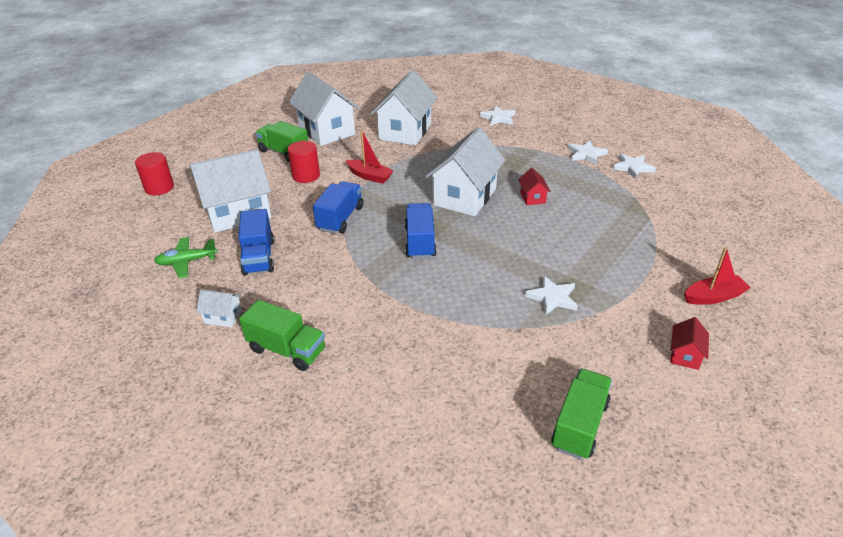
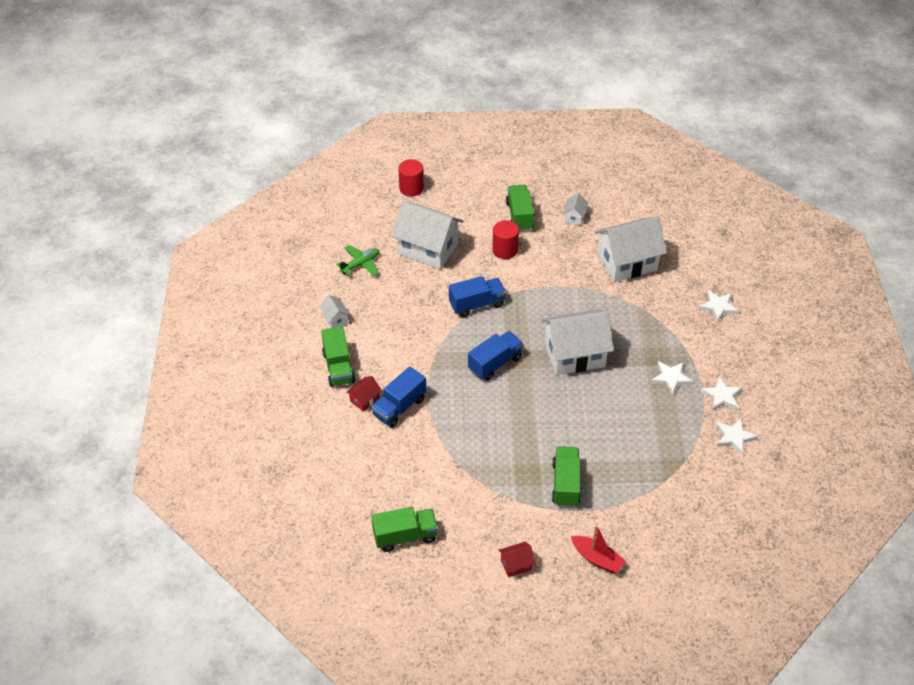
camera: 50 degrees right, 10 degrees up
green plane [154,237,218,278] -> green plane turned 105 degrees clockwise [336,245,379,276]
blue truck [238,209,274,275] -> blue truck moved to [371,366,426,428]
white house [289,72,359,146] -> white house [563,193,588,226], size x0.43
red boat [346,130,394,184] -> none
red house [518,168,551,205] -> red house moved to [346,376,382,411]
white star [525,276,578,316] -> white star moved to [651,361,693,395]
none -> green truck [552,446,581,507]

